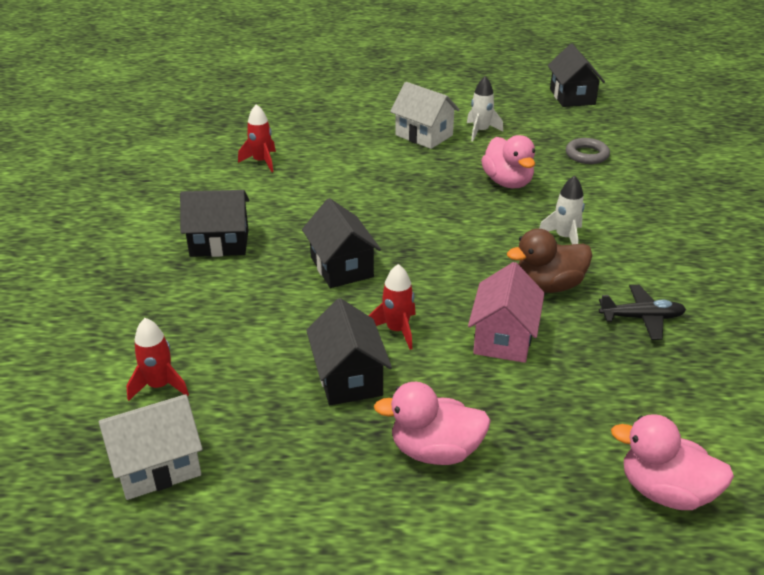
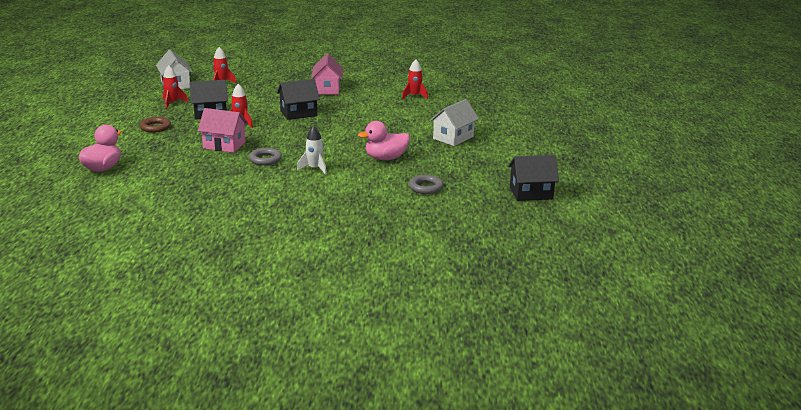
camera: 90 degrees right, 10 degrees down
black house [180,190,249,257] -> pink house [311,54,343,95]
pink duck [374,382,491,465] -> brown ring [140,117,171,133]
white rocket [467,76,503,141] -> none
brown duck [507,228,592,293] -> grey ring [249,148,282,165]
black plane [599,285,686,340] -> none
none -> red rocket [162,65,188,109]

